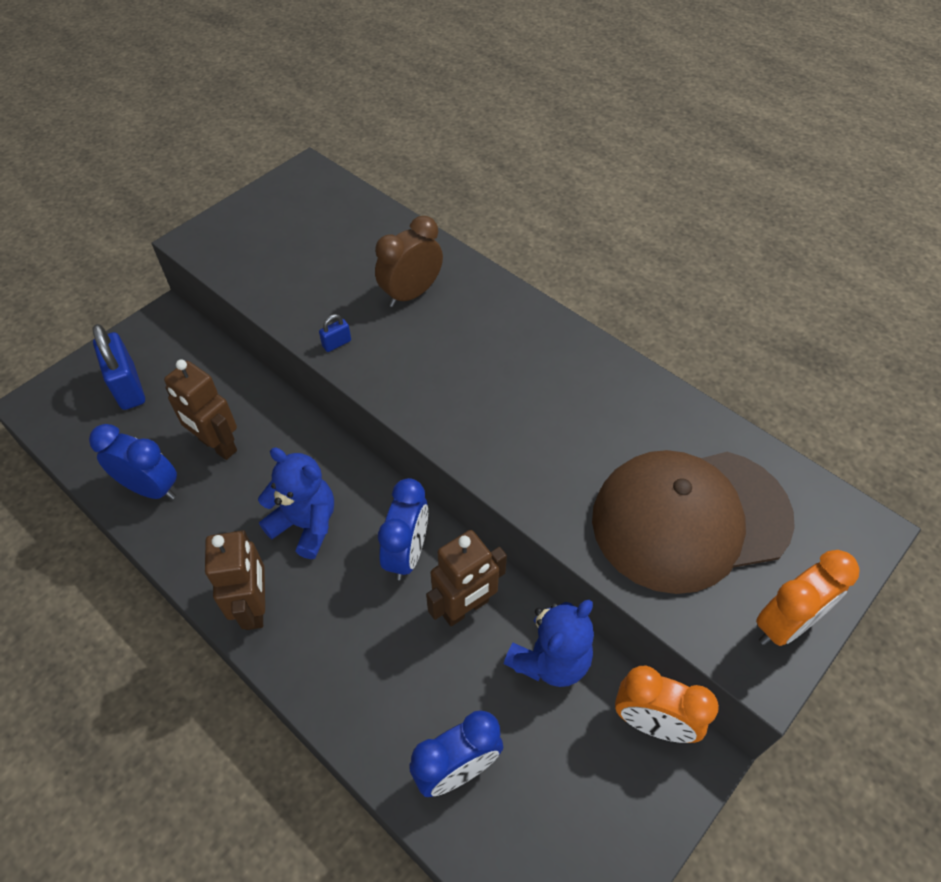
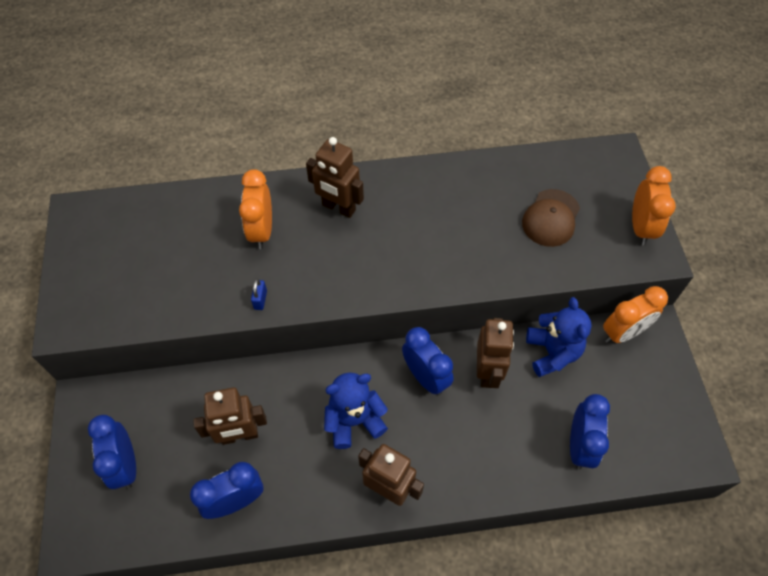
camera: 50 degrees left, 5 degrees up
blue padlock [92,324,145,410] -> blue clock [88,415,136,489]
brown clock [375,216,443,307] -> orange clock [239,169,272,249]
brown cap [592,450,795,594] -> brown cap [522,189,580,247], size x0.52
none -> brown robot [306,137,364,218]

